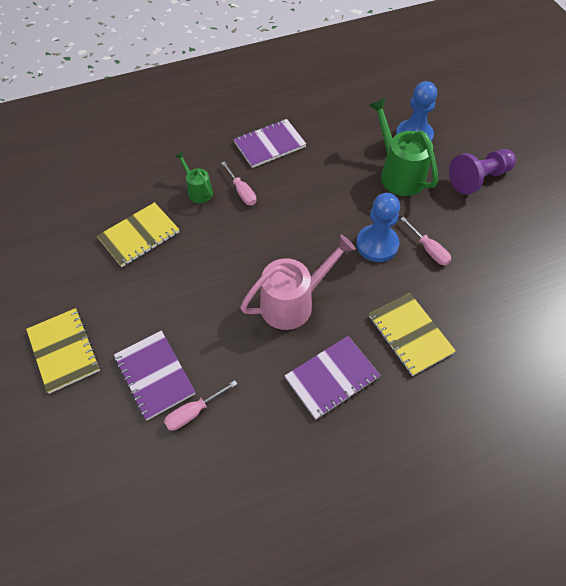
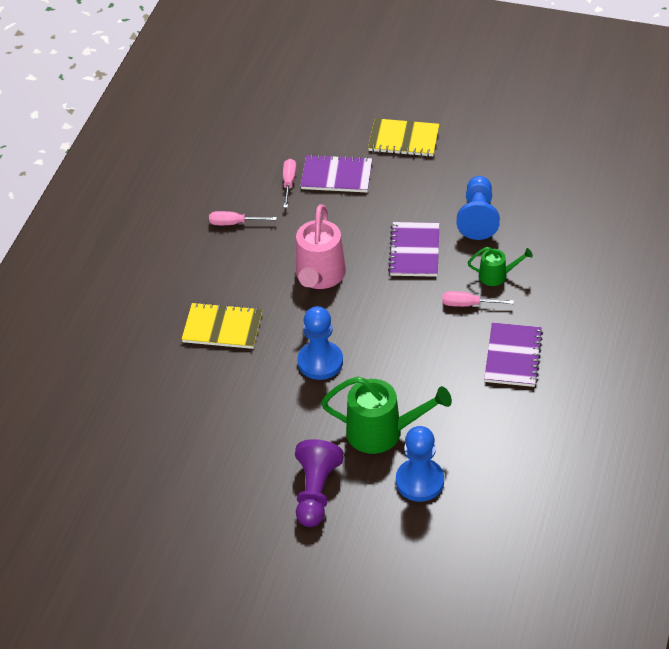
camera: 130 degrees right, 10 degrees down
yellow notebook [97,202,179,267] -> blue pawn [457,176,500,240]
purple notebook [285,336,381,420] -> purple notebook moved to [388,222,440,277]
pink screwdriver [400,217,451,265] -> pink screwdriver moved to [209,211,277,225]

